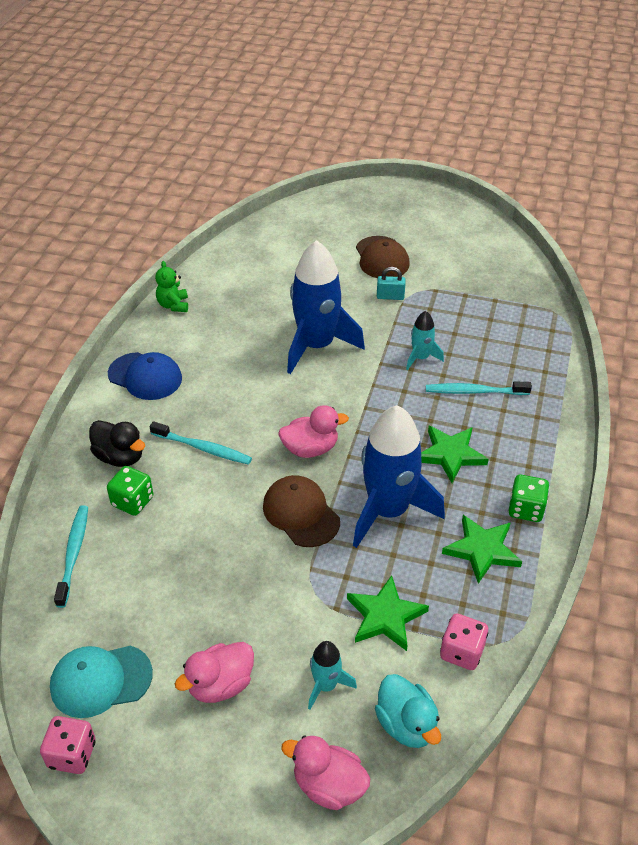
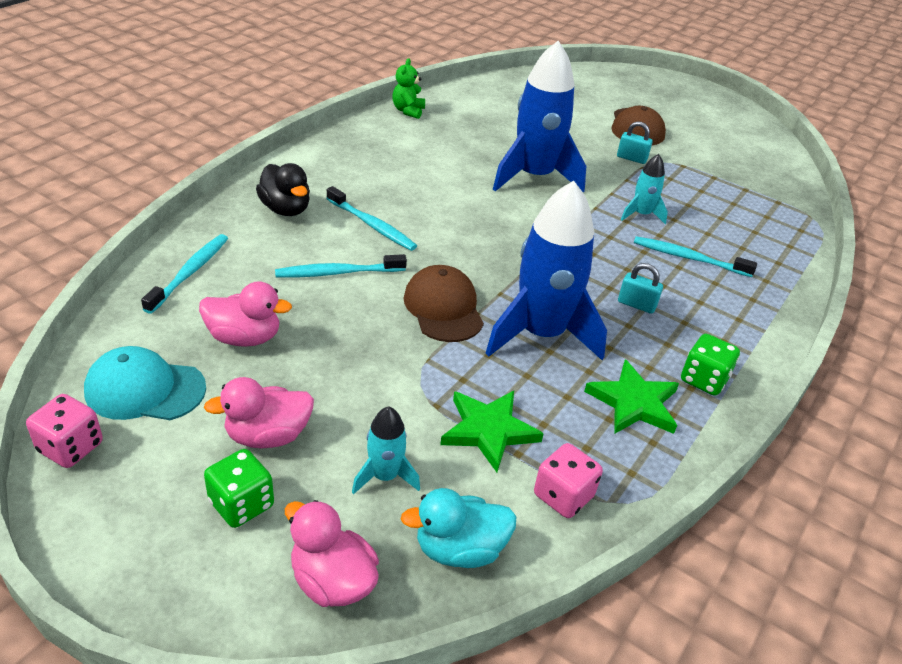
camera: 15 degrees right, 5 degrees down
green dice [107,466,153,516] -> green dice moved to [204,449,274,528]
blue cap [108,352,182,400] -> none
pink duck [278,405,349,458] -> pink duck moved to [199,281,292,347]
turquoise duck [375,674,441,748] -> turquoise duck turned 90 degrees clockwise [401,488,516,568]
green star [421,426,489,483] -> turquoise padlock [618,263,663,314]
none -> turquoise toothbrush [275,254,407,278]

